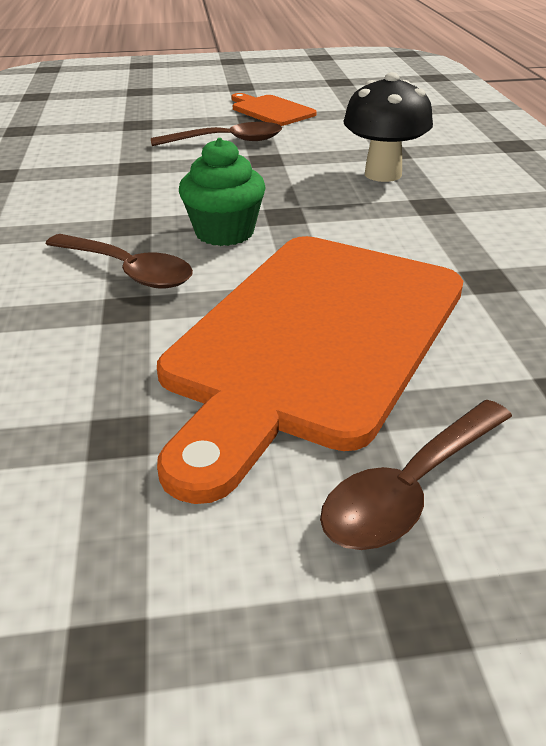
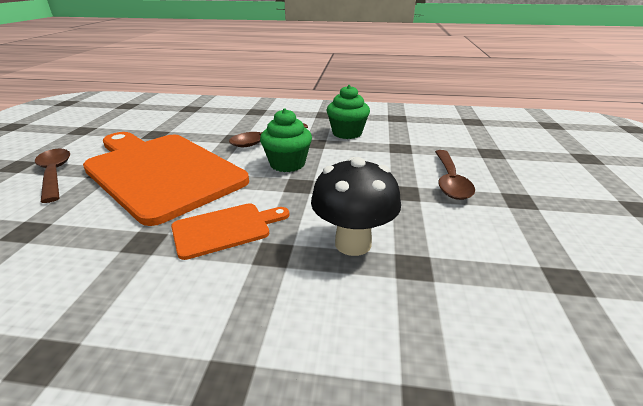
camera: 105 degrees right, 5 degrees down
orange cutting board [231,93,317,126] -> orange cutting board moved to [171,203,289,260]
none -> green cupcake [327,85,370,139]

